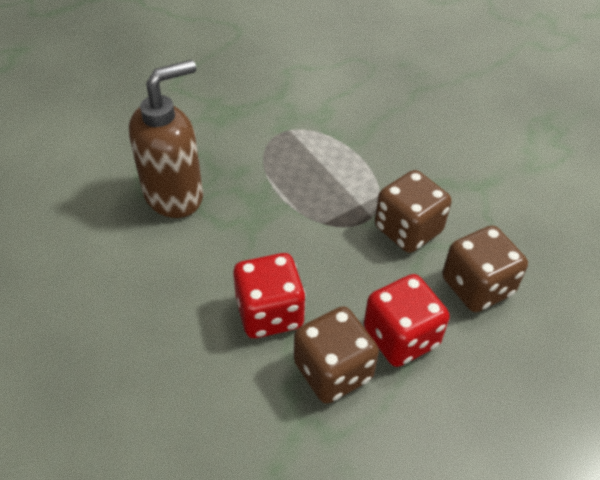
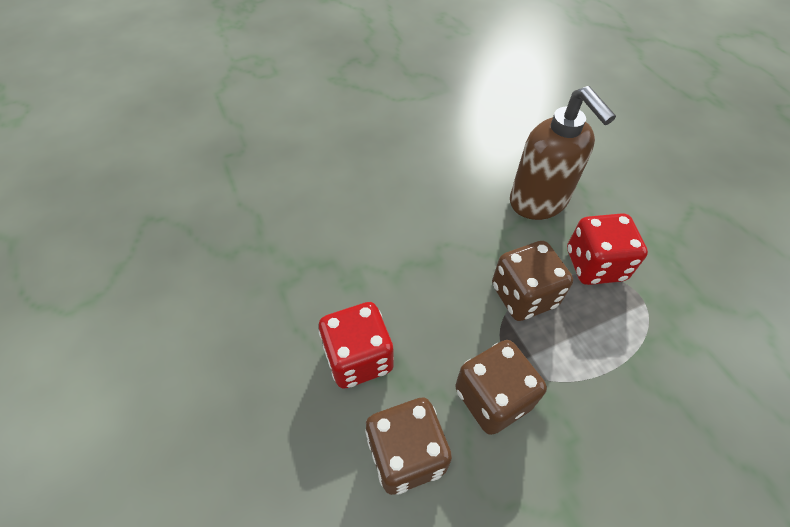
camera: 100 degrees right, 5 degrees up
red dice [233,253,306,338] -> red dice moved to [567,213,648,285]
brown dice [294,306,379,404] -> brown dice moved to [492,241,573,321]

